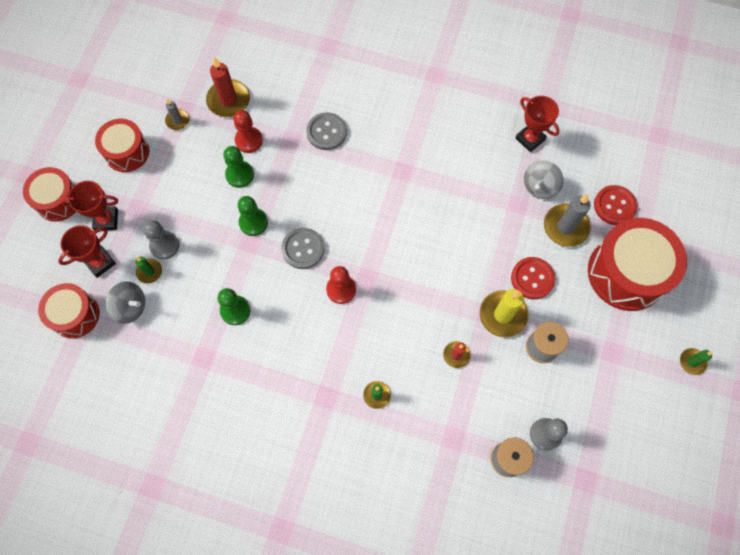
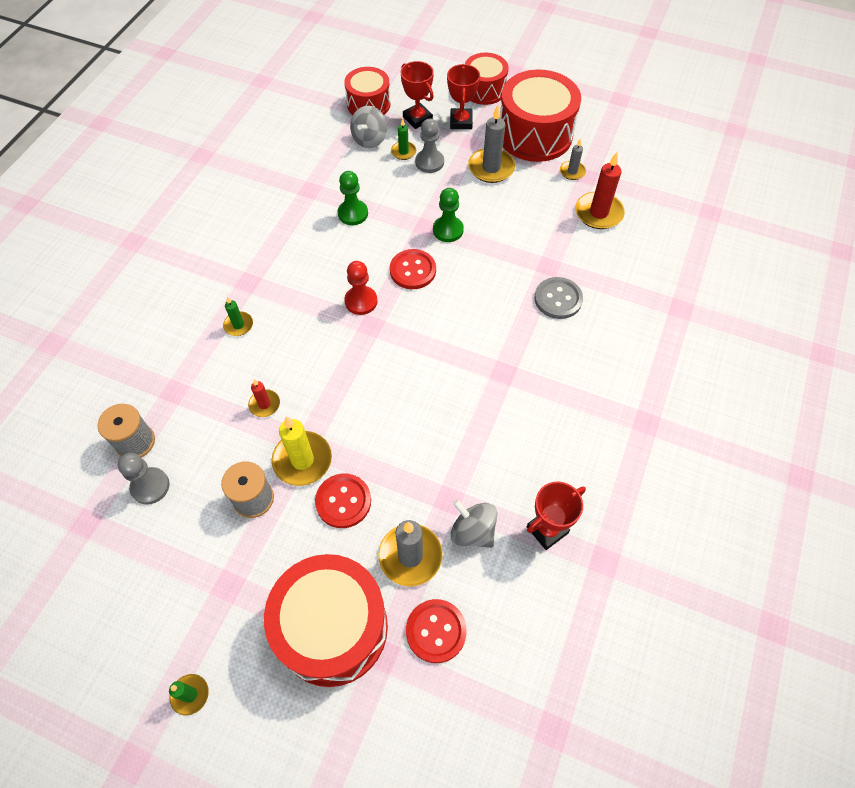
camera: 95 degrees right, 10 degrees down
red drum [95,119,149,172] -> red drum [500,69,581,162], size x1.67
green pawn [224,146,254,188] -> none
red pawn [233,110,263,153] -> none
grey button [281,228,324,269] -> red button [390,249,436,289]
none -> grey candle [468,105,515,183]

